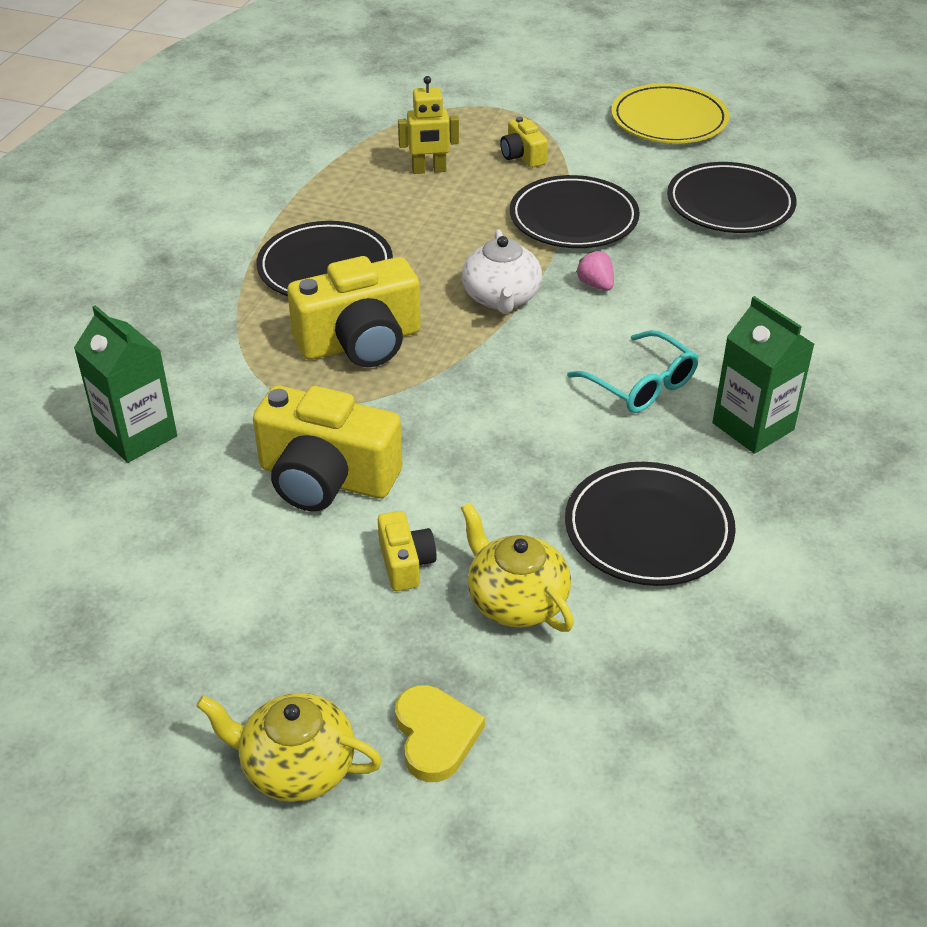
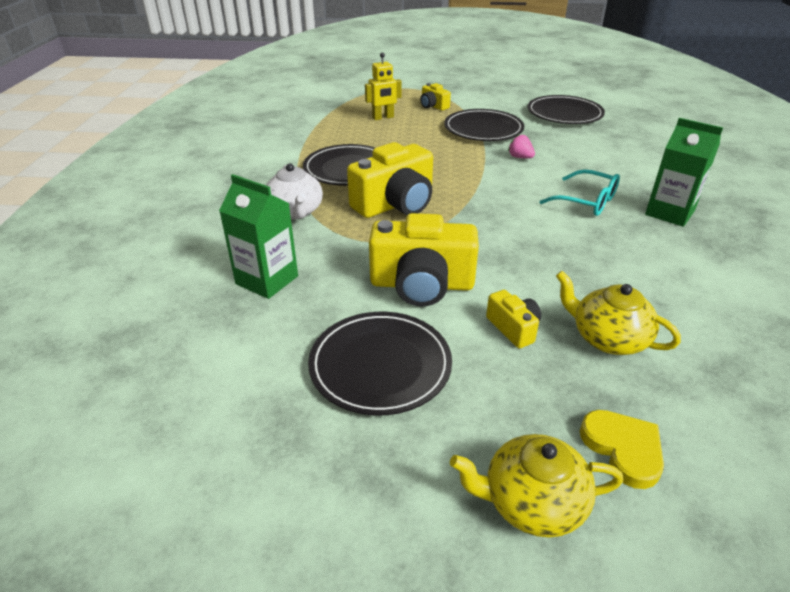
camera: 15 degrees left, 5 degrees down
white teapot [462,230,542,314] -> white teapot moved to [266,163,323,219]
black plate [565,462,736,586] -> black plate moved to [308,312,452,415]
yellow plate [611,83,729,143] -> none

